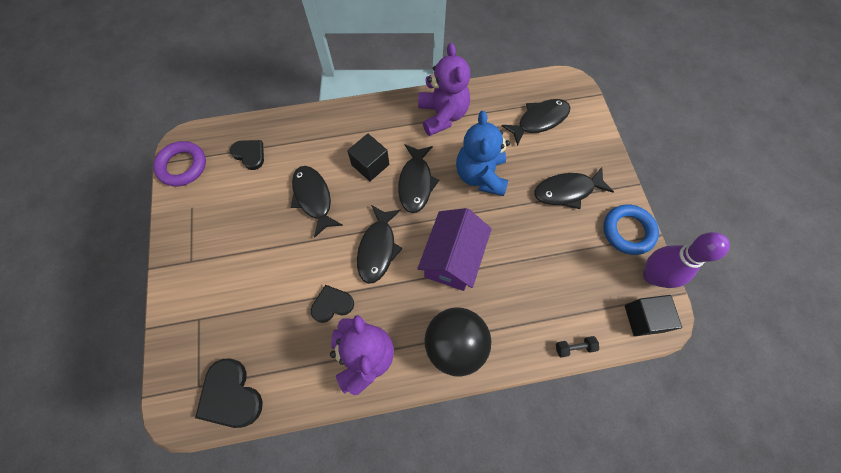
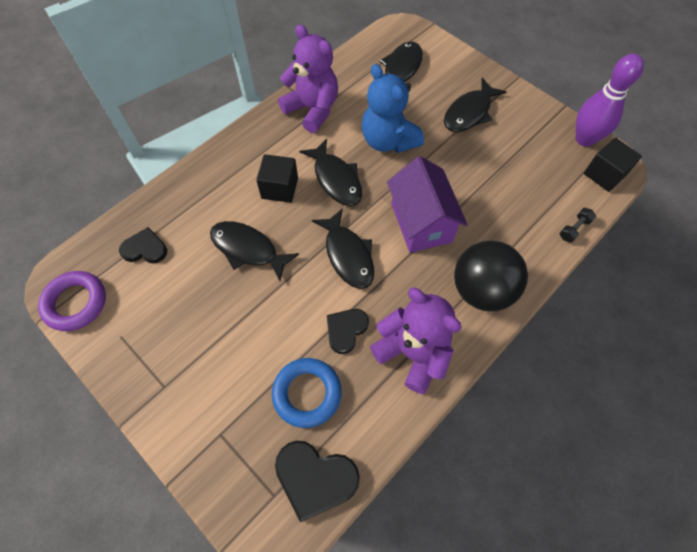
camera: 35 degrees left, 5 degrees down
blue ring [603,204,659,255] -> blue ring moved to [272,358,342,428]

